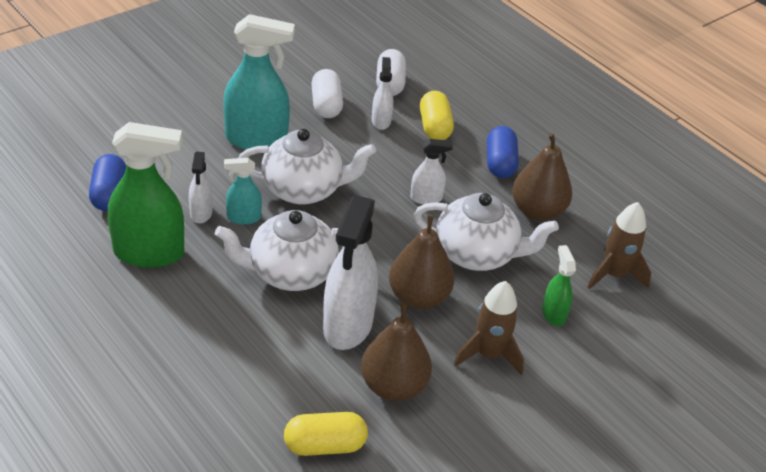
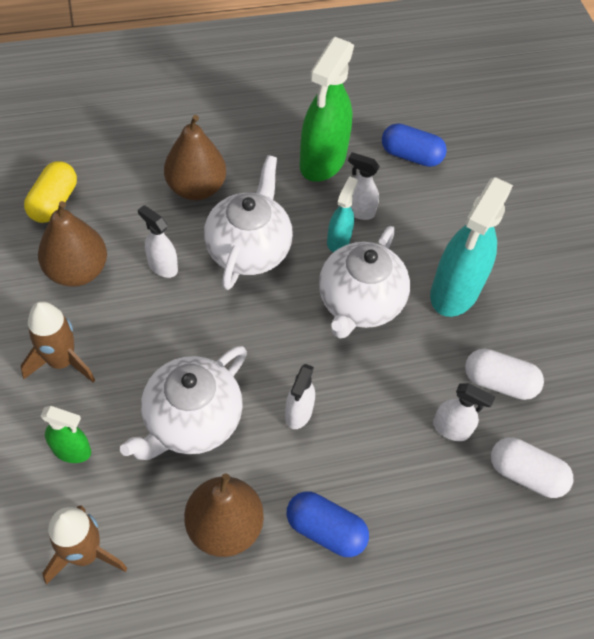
camera: 115 degrees right, 15 degrees up
white spray bottle [323,195,378,350] -> white spray bottle [138,205,178,278], size x0.50
brown pear [389,214,455,309] -> brown pear moved to [164,115,226,200]
yellow capsule [420,91,454,140] -> none

